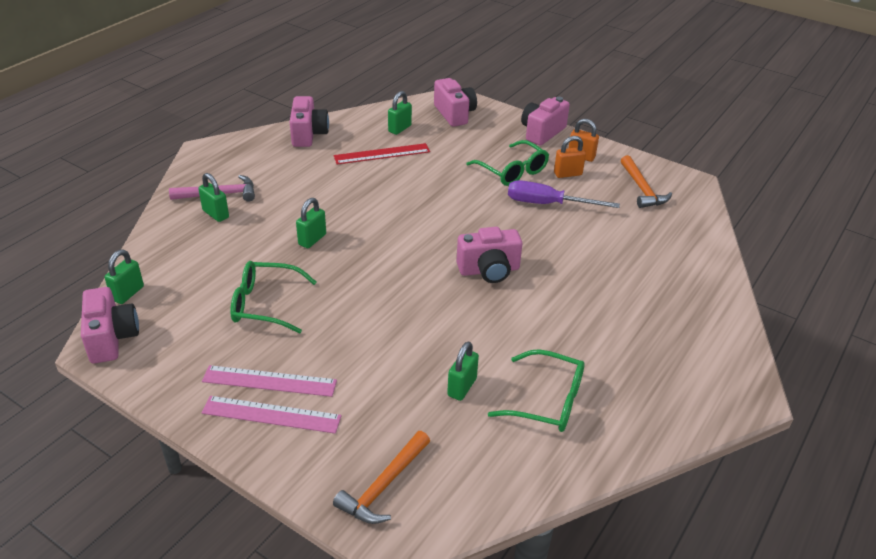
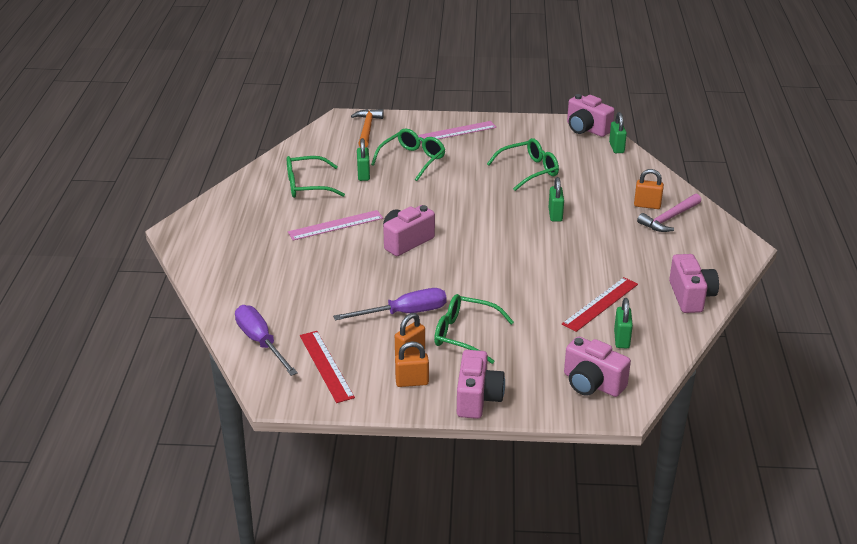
camera: 150 degrees right, 5 degrees down
green padlock [198,173,229,222] -> orange padlock [634,169,664,209]
pink ruler [202,365,337,397] -> pink ruler moved to [288,210,383,241]
pink camera [290,96,329,147] -> pink camera turned 150 degrees counterclockwise [669,254,719,313]
orange hammer [621,155,672,208] -> red ruler [300,331,355,403]
none -> purple screwdriver [235,305,298,376]
none -> green glasses [371,129,445,181]

